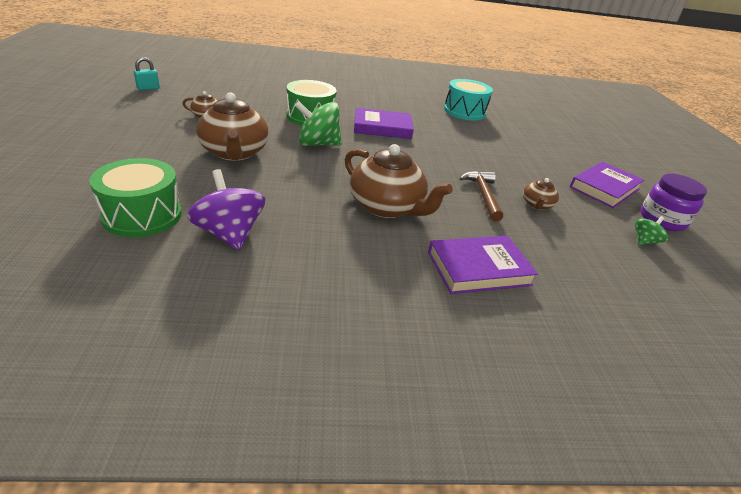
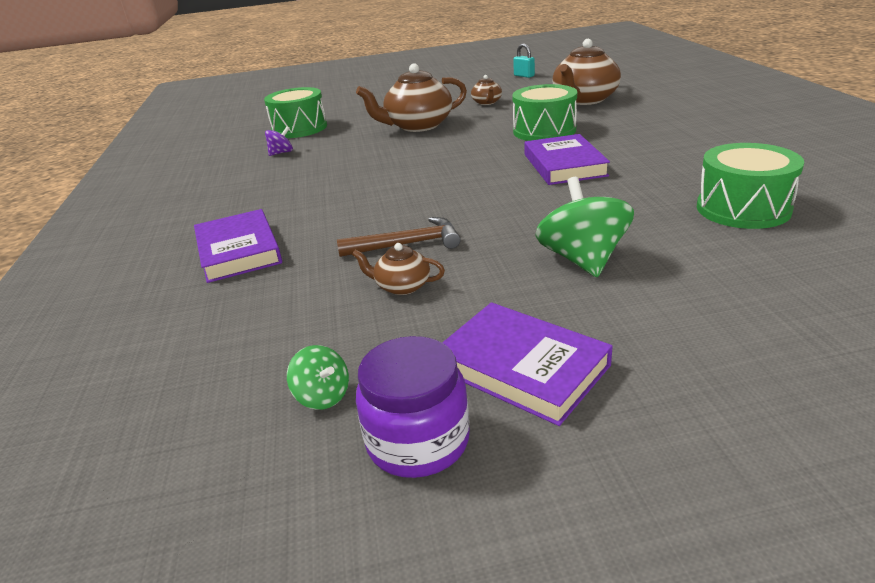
camera: 90 degrees right, 5 degrees down
purple spinning top [187,169,265,250] -> purple spinning top [265,126,293,156], size x0.52
green spinning top [295,101,342,146] -> green spinning top moved to [535,177,634,277]
brown teapot [345,144,453,218] -> brown teapot moved to [552,39,621,105]
turquoise drum [444,79,493,120] -> green drum [697,143,804,229]

